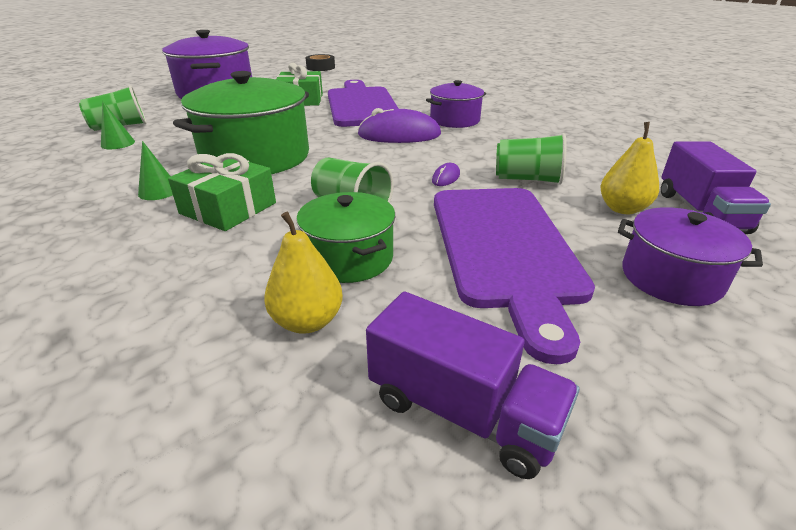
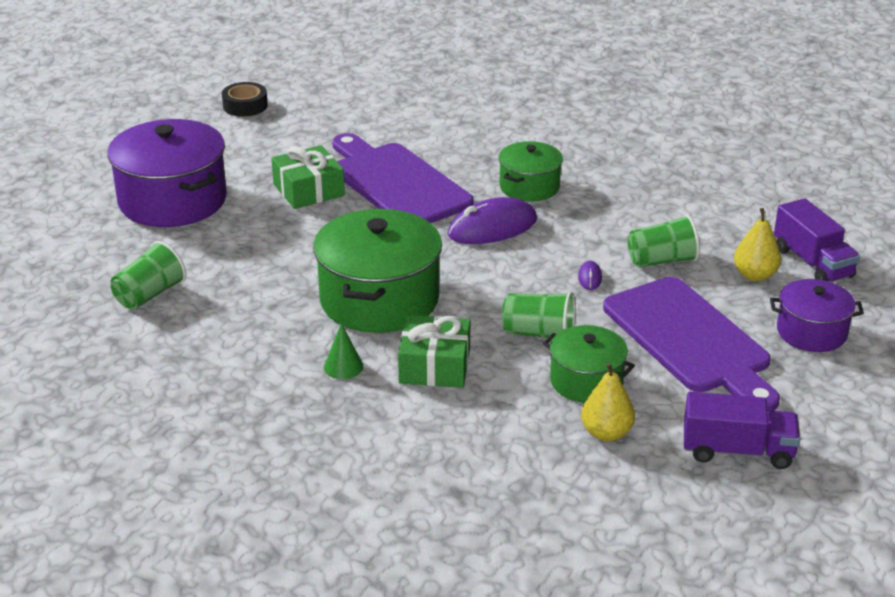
camera: 25 degrees left, 0 degrees up
green cone [101,101,135,149] -> none
purple pot [426,80,486,128] -> green pot [499,141,563,202]

